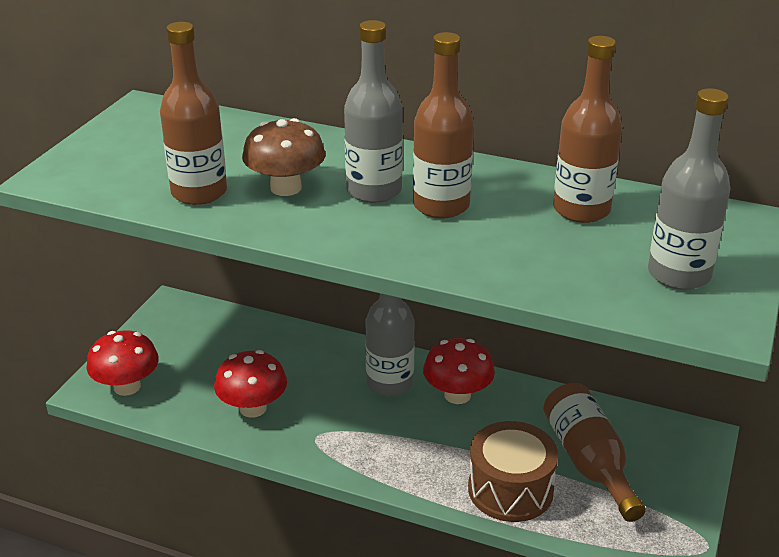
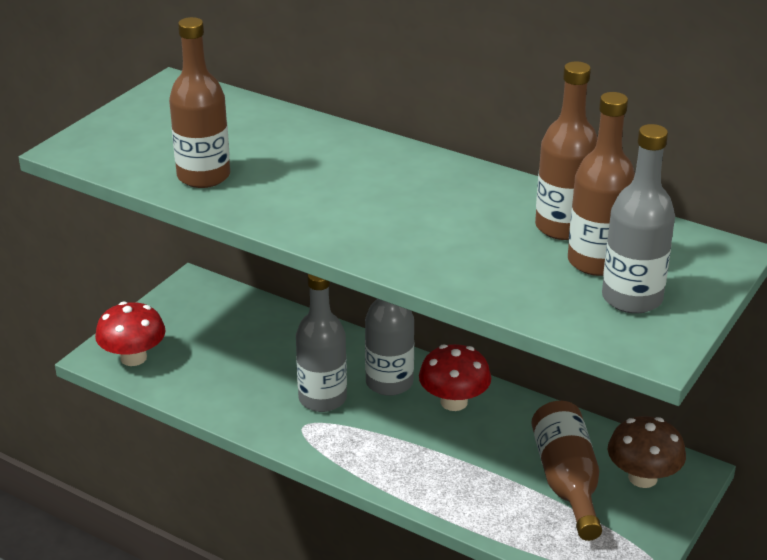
camera: 10 degrees right, 0 degrees up
red mushroom [214,350,287,418] -> none
brown mushroom [242,118,326,196] -> brown mushroom moved to [608,416,686,488]
grey bottle [344,20,403,203] -> grey bottle moved to [296,274,347,412]
brown bottle [413,32,474,219] -> brown bottle moved to [568,92,635,276]
brown drum [468,421,558,522] -> none

